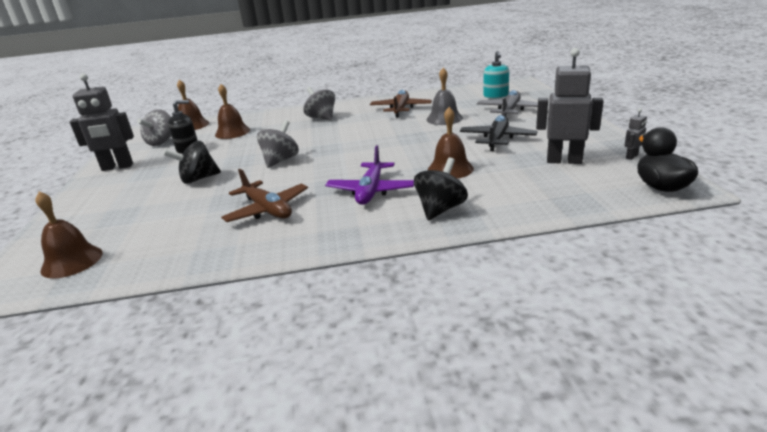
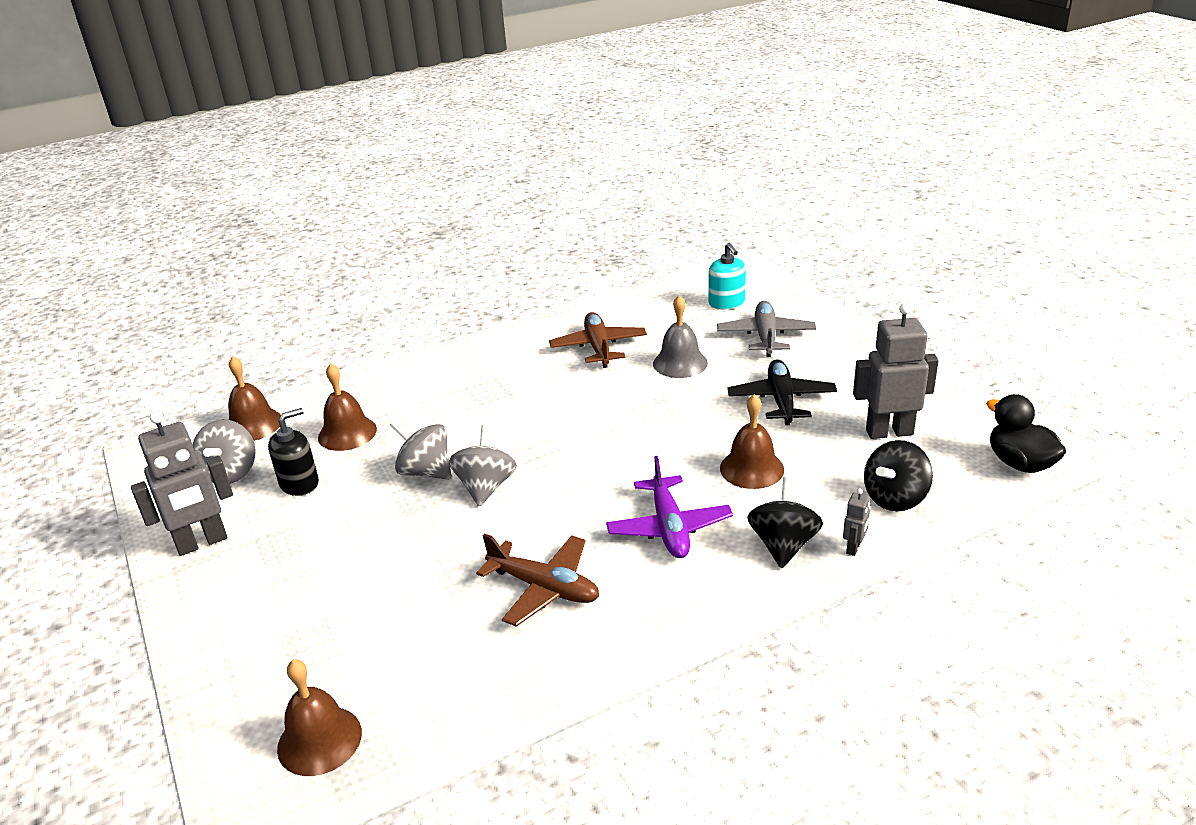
camera: 20 degrees left, 5 degrees up
black spinning top [164,141,221,184] -> black spinning top moved to [864,440,933,511]
grey spinning top [303,87,335,121] -> grey spinning top moved to [390,419,452,480]
grey robot [624,109,647,160] -> grey robot moved to [843,489,870,556]

